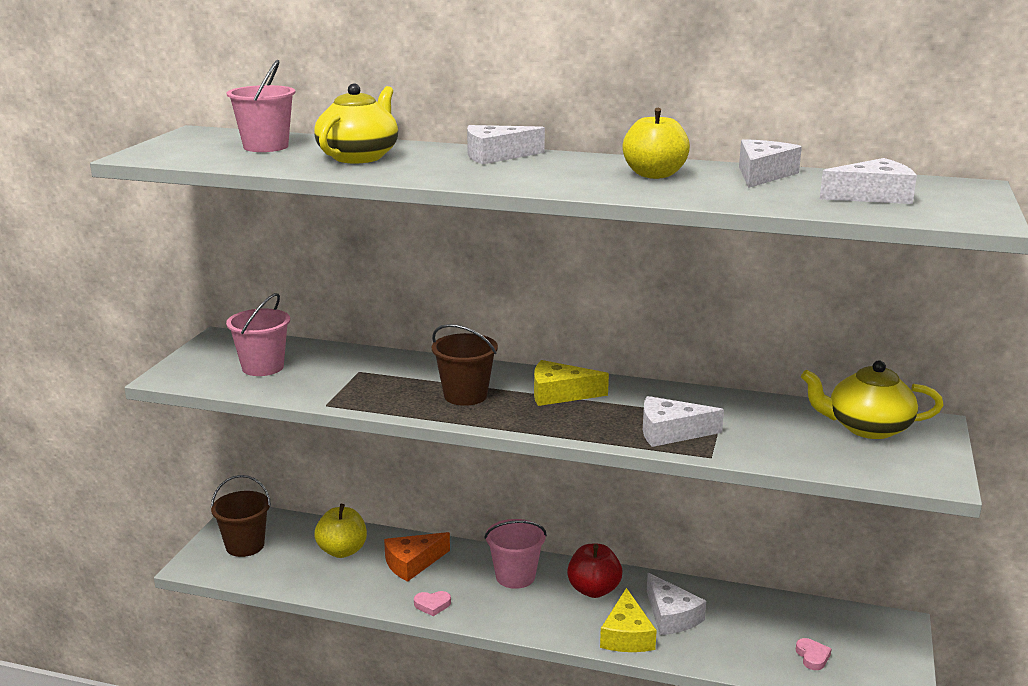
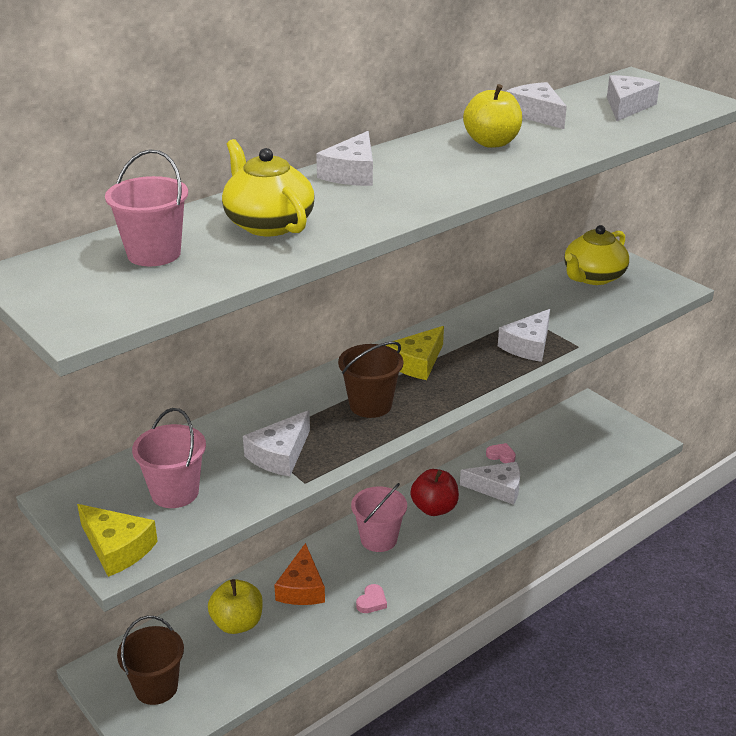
camera: 55 degrees left, 10 degrees up
yellow cheese [600,588,657,652] -> yellow cheese moved to [77,504,158,577]
pink heart [796,638,831,670] -> pink heart moved to [486,443,516,463]
none -> white cheese [243,410,310,476]

